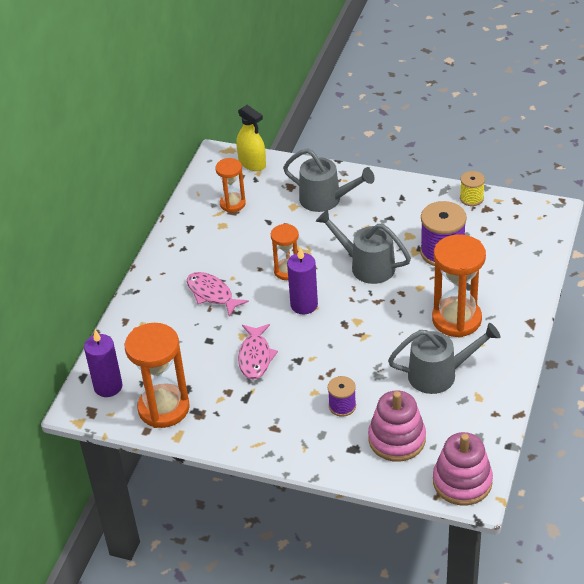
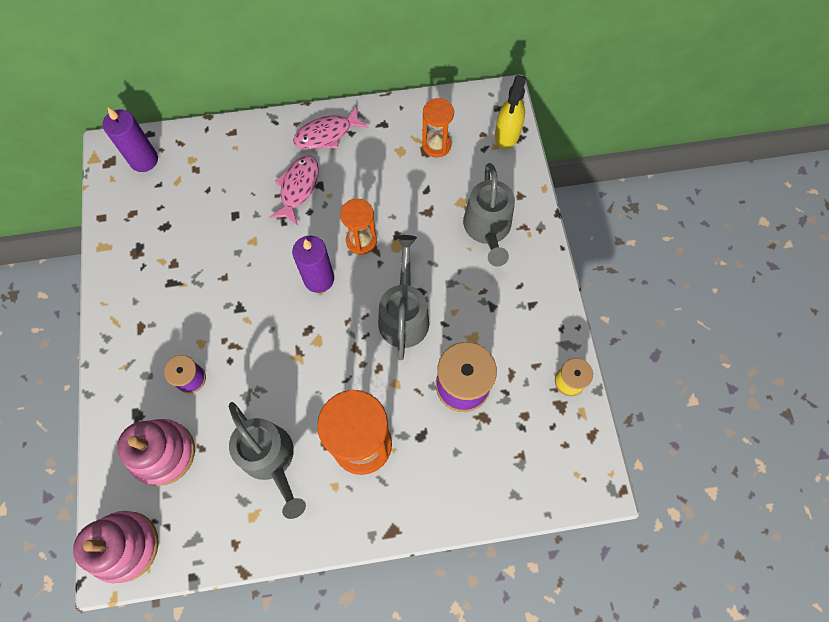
camera: 60 degrees right, 25 degrees up
orange hourglass [125,323,190,428] -> none
pink fish [238,324,278,380] -> pink fish moved to [293,106,369,149]

